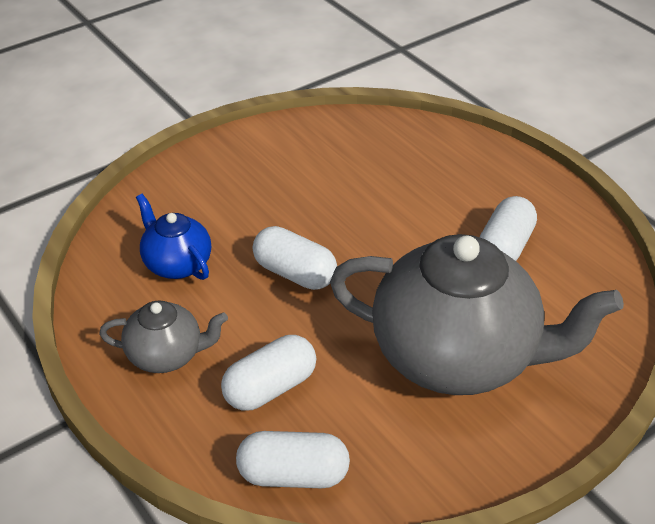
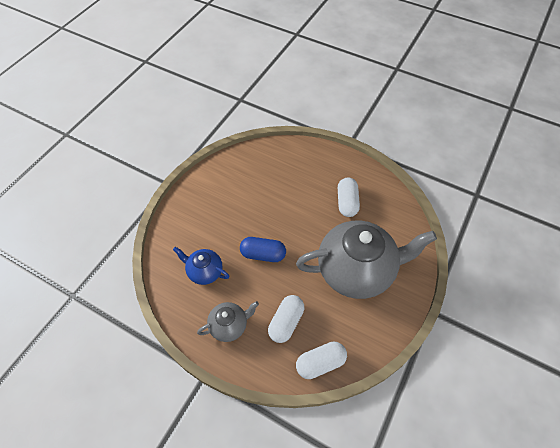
camera: 25 degrees left, 15 degrees up
white capsule [253,226,337,290] -> blue capsule [240,237,286,262]

